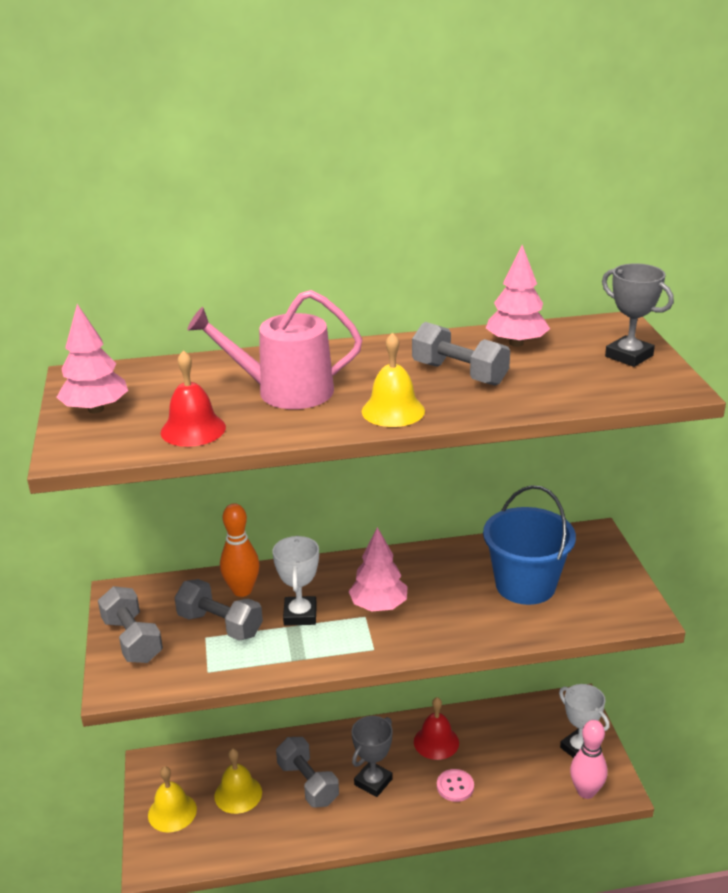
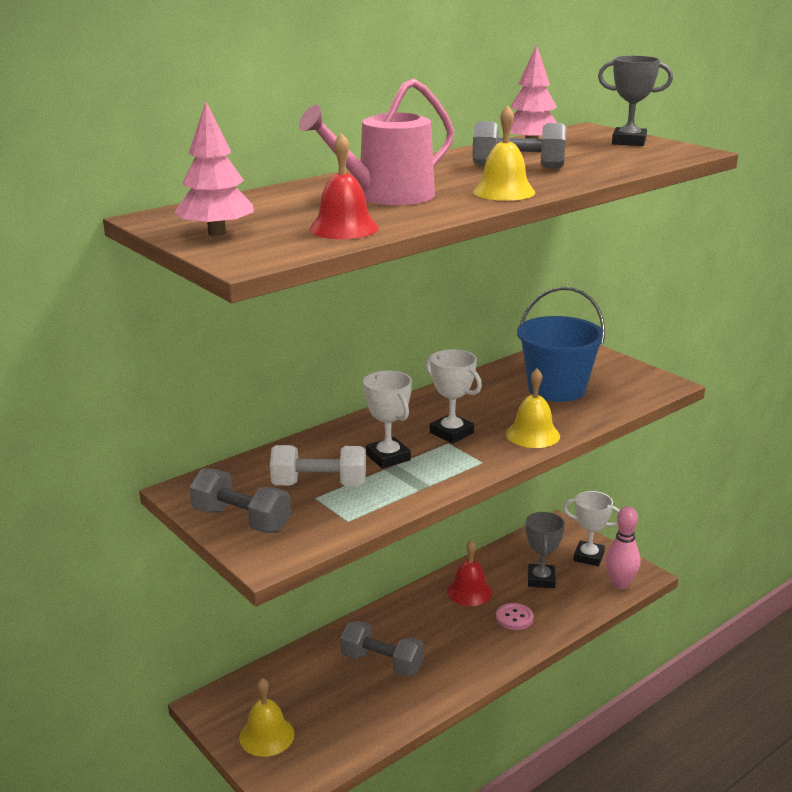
camera: 30 degrees left, 5 degrees down
grey dumbbell [174,579,263,641] -> white dumbbell [270,445,366,486]
yellow bell [214,748,262,814] -> yellow bell moved to [506,369,560,448]
orange bowling pin [220,503,260,597] -> none
pink tree [348,527,408,612] -> white trophy [426,349,482,443]
grey trophy [352,716,393,797] -> grey trophy moved to [526,512,565,588]

